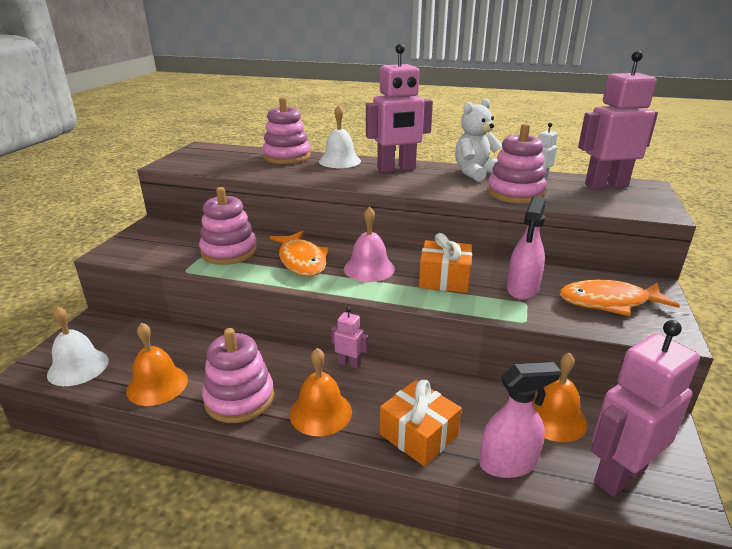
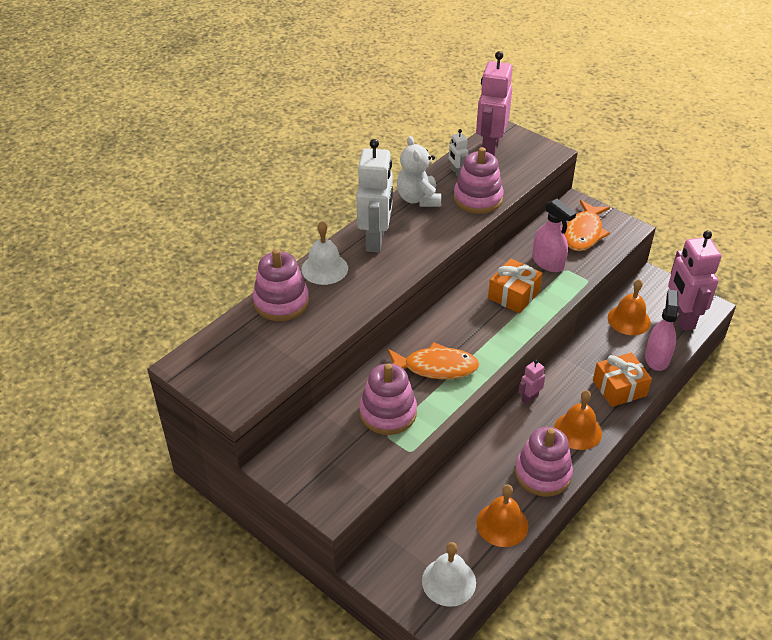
camera: 65 degrees left, 15 degrees up
pink bell [344,206,395,282] -> none
pink robot [366,44,433,173] -> white robot [356,139,393,252]

